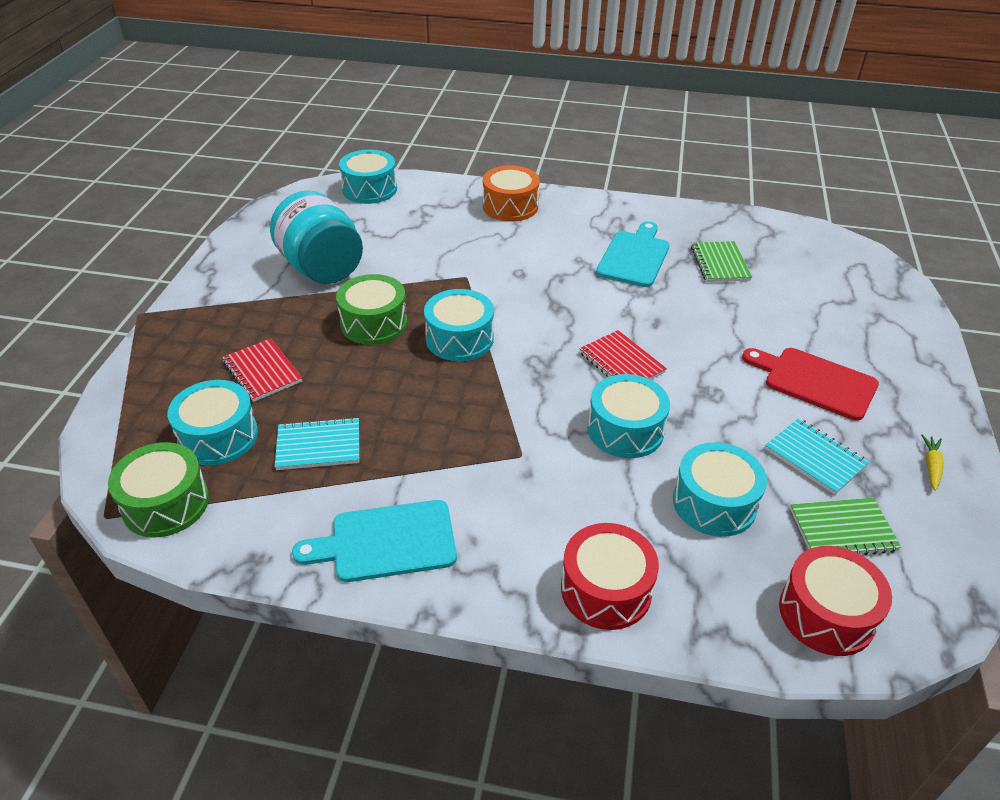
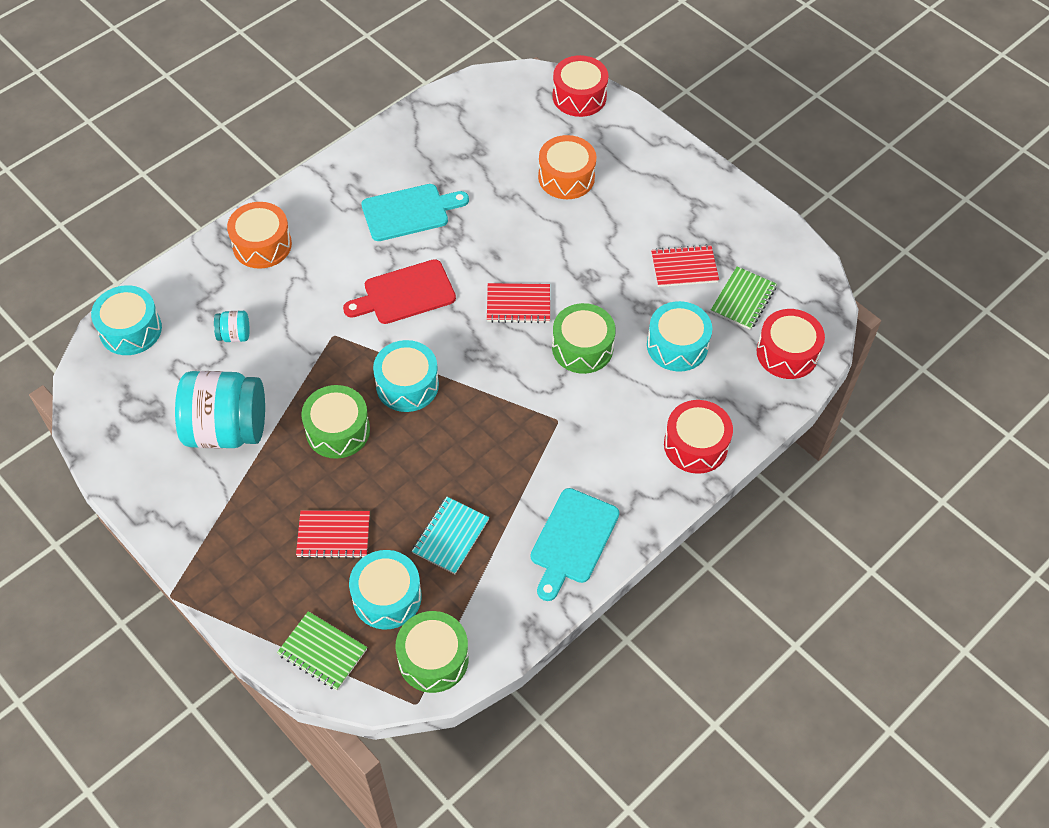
camera: 55 degrees left, 15 degrees up
turquoise drum [588,374,670,458] -> green drum [552,303,616,374]
turquoise cutting board [596,221,670,287] -> turquoise cutting board turned 105 degrees clockwise [362,184,469,241]
green notebook [691,241,752,282] -> green notebook moved to [277,611,367,691]
red cutting board [742,348,879,421] -> red cutting board moved to [343,259,456,324]
turquoise notebook [765,418,869,495] -> red notebook [651,245,719,287]
yellow carrot [921,434,944,491] -> none
none -> turquoise jar [214,311,250,342]
none -> orange drum [538,135,597,199]
none -> red drum [552,55,609,117]

